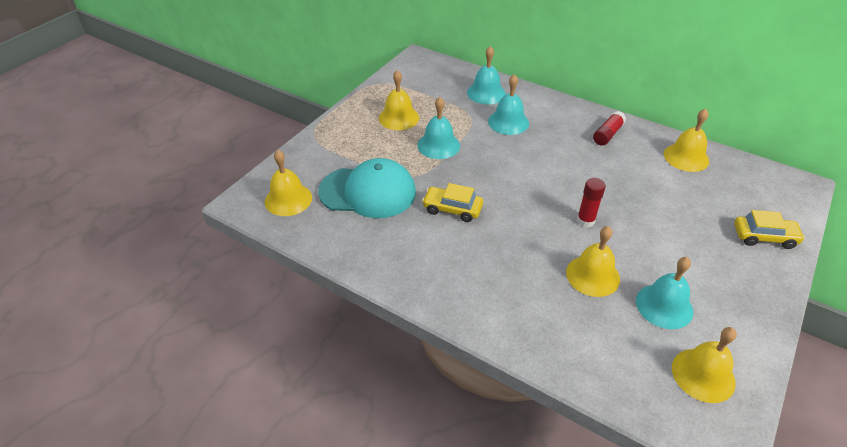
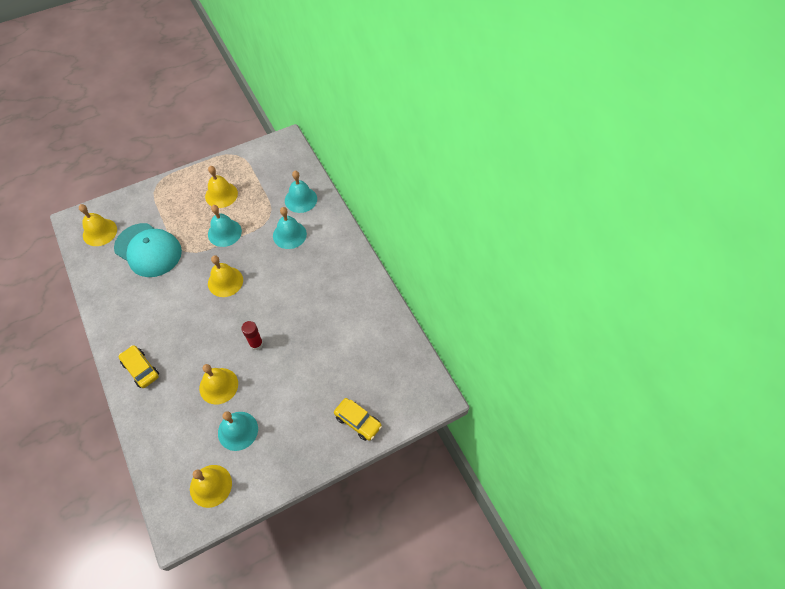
camera: 30 degrees right, 15 degrees up
yellow car [422,183,483,222] -> yellow car moved to [119,345,159,388]
red glue stick [593,111,626,146] -> none
yellow bell [664,109,709,172] -> yellow bell moved to [208,255,243,297]

